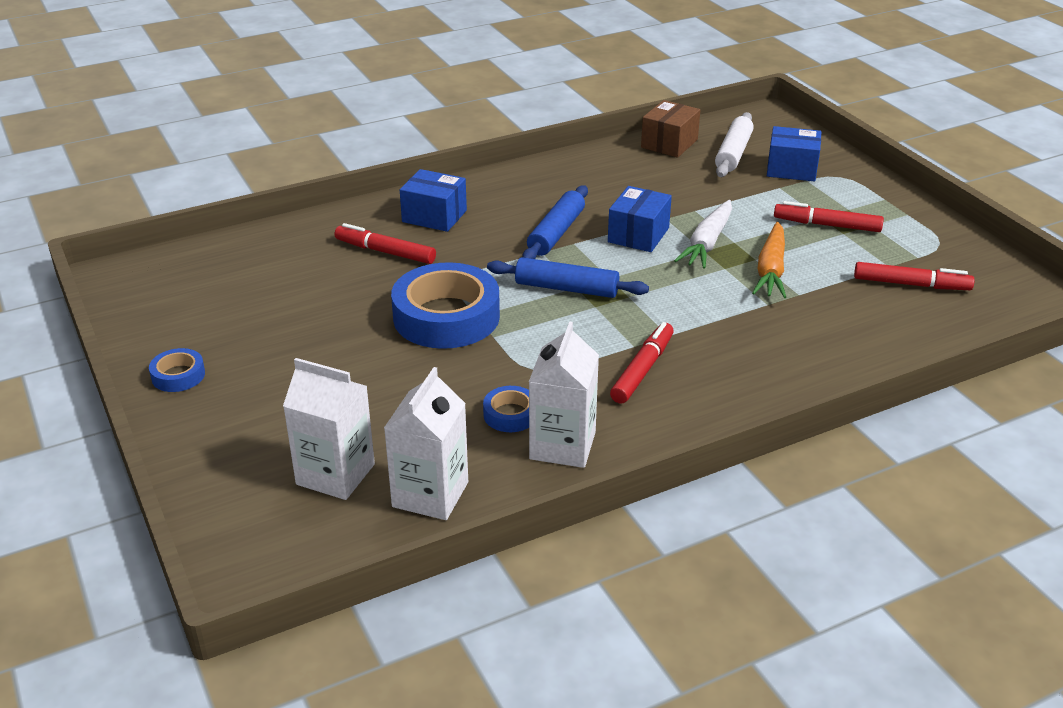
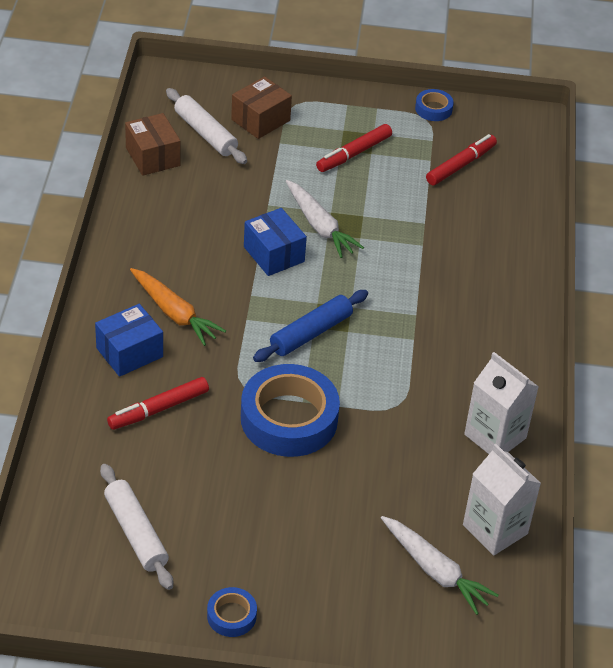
camera: 60 degrees left, 10 degrees up
white carton [283,358,375,500] -> white carrot [381,516,499,615]
blue tape [483,386,529,432] -> blue tape moved to [415,89,454,121]
blue rolling pin [523,185,588,259] -> none
red marker [610,322,674,404] -> none
orange carrot [752,222,786,298] -> orange carrot moved to [130,268,226,346]
blue box [767,126,821,181] -> brown box [231,76,292,139]
none -> white rolling pin [100,464,173,590]

